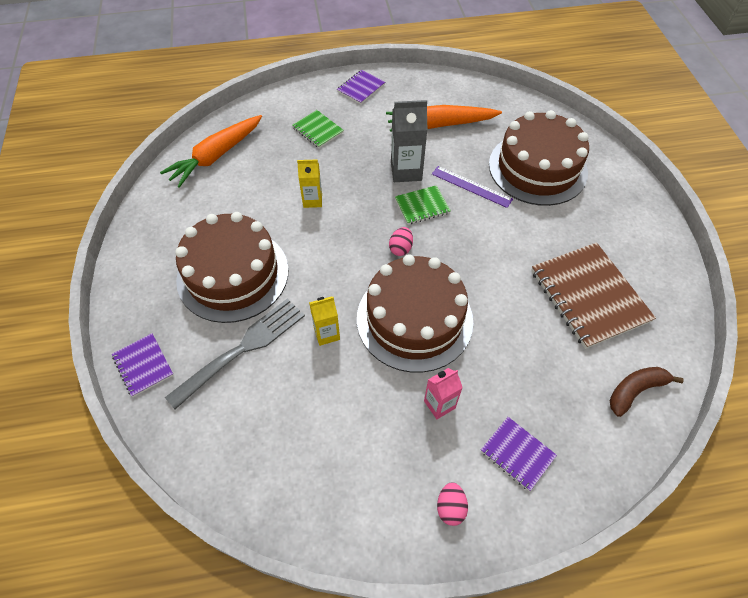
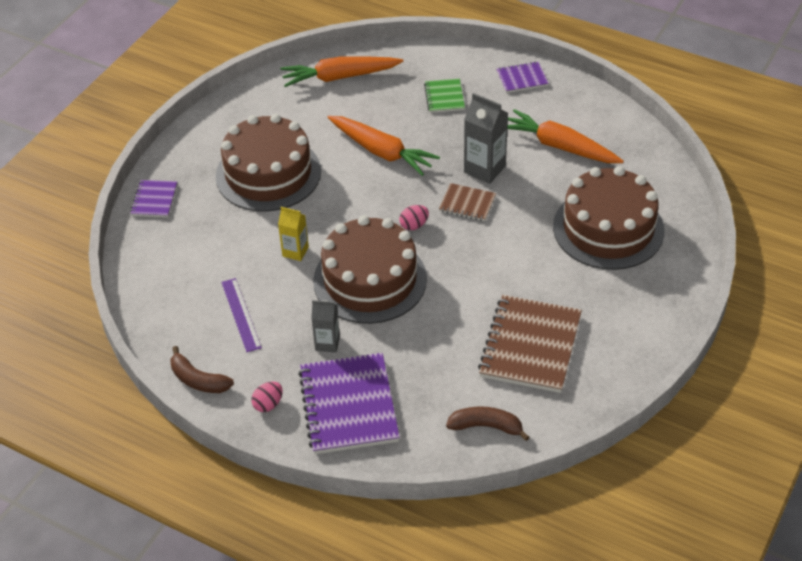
camera: 40 degrees right, 10 degrees down
grey fork [165,298,305,409] -> none
yellow carton [297,159,322,208] -> orange carrot [328,116,440,176]
green notebook [395,185,451,225] -> brown notebook [439,183,496,221]
pink carton [424,368,463,419] -> grey carton [311,300,340,353]
purple ruler [432,166,513,208] -> purple ruler moved to [221,278,262,352]
purple notebook [481,417,557,491] -> purple notebook [298,353,400,454], size x1.96
none -> brown banana [171,346,234,393]

